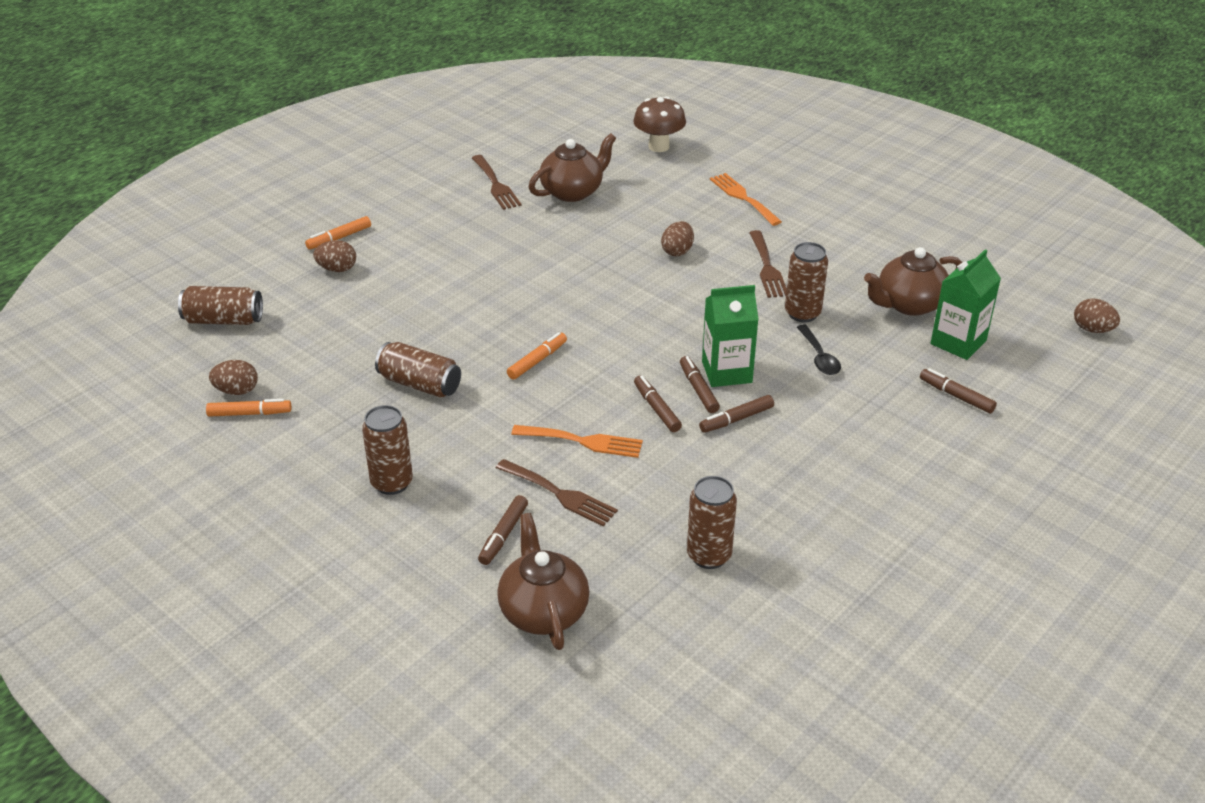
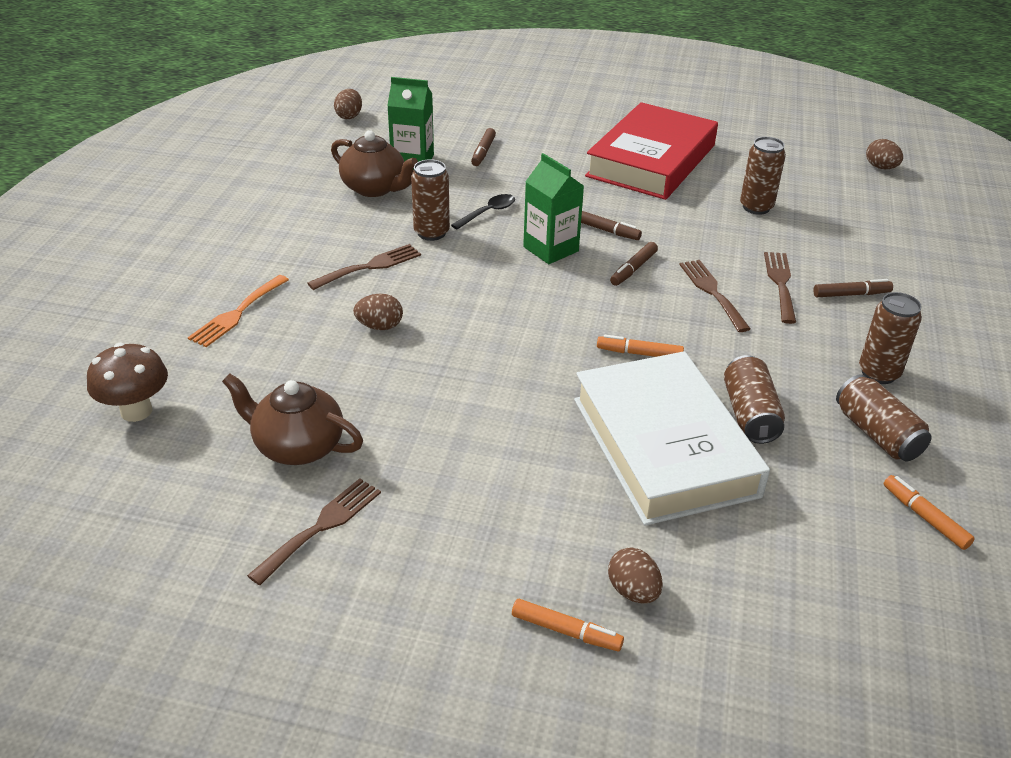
camera: 120 degrees left, 0 degrees up
brown can [178,286,263,325] -> brown can moved to [836,374,932,461]
brown egg [209,360,258,395] -> brown egg moved to [866,139,903,169]
brown teapot [497,513,589,650] -> none
orange fork [511,425,643,458] -> brown fork [679,260,751,332]
brown marker [680,356,720,413] -> none
none -> white book [574,351,770,526]
none -> red book [585,102,718,200]

